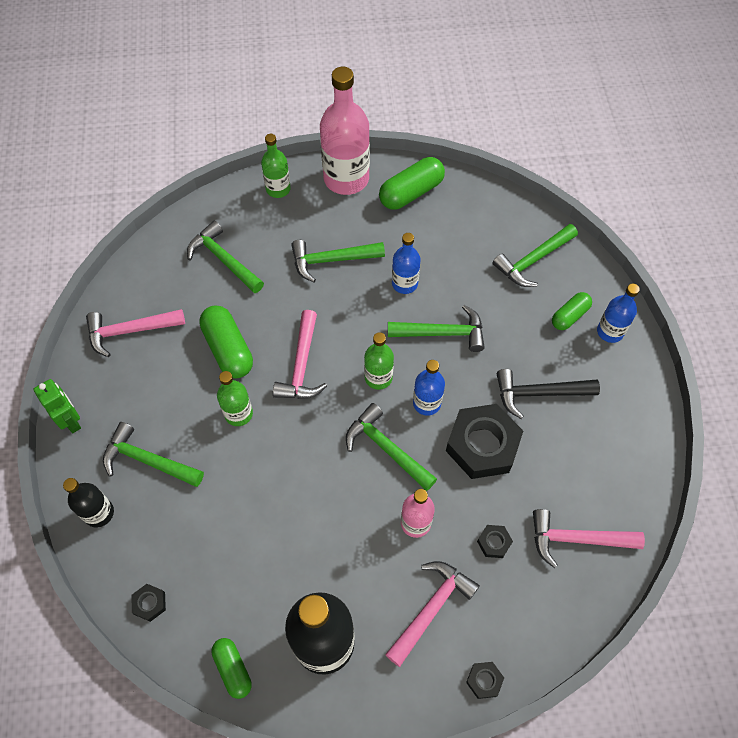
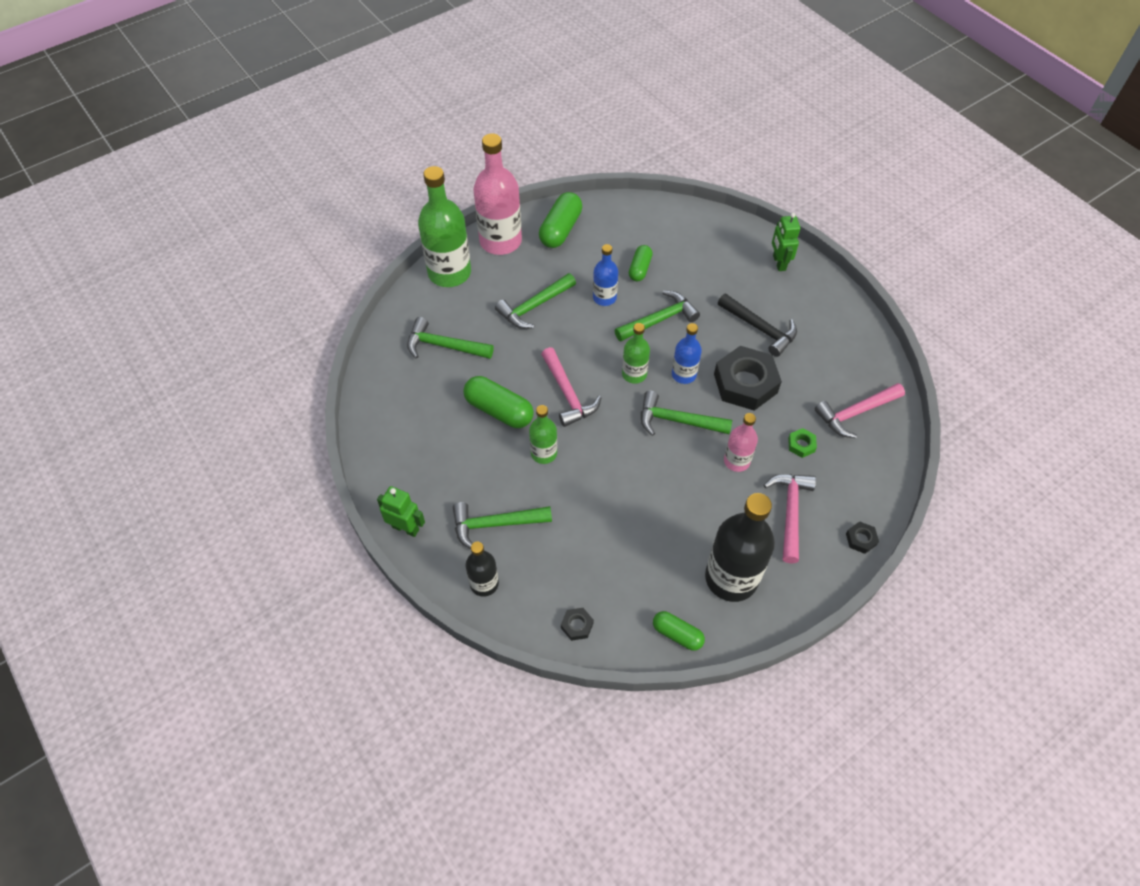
camera: 30 degrees left, 5 degrees down
pink hammer [86,309,185,357] -> none
green bottle [261,134,291,198] -> green bottle [418,166,471,287], size x1.86
black nut [477,525,513,558] -> green nut [788,428,817,458]
green hammer [492,224,578,287] -> none
black hammer [497,369,600,419] -> black hammer turned 105 degrees counterclockwise [718,293,797,357]
green capsule [552,292,592,330] -> green capsule moved to [629,245,653,281]
blue bottle [597,284,640,343] -> green robot [772,213,800,271]

